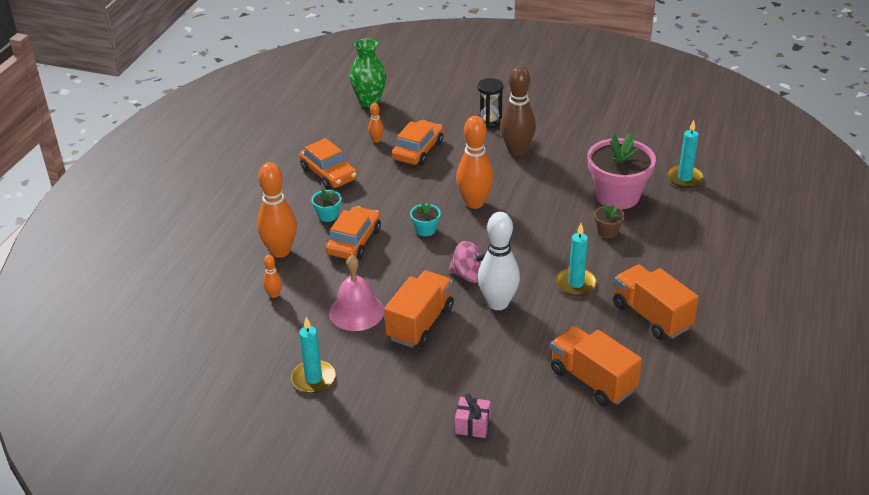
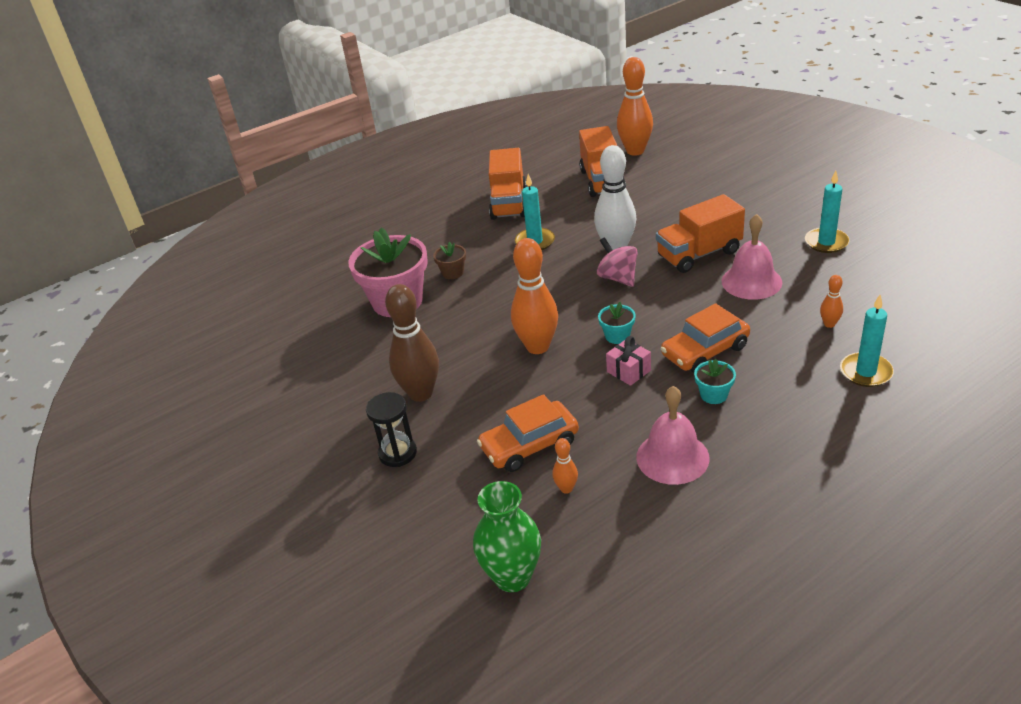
camera: 140 degrees left, 0 degrees up
orange bowling pin [257,162,297,258] -> orange bowling pin moved to [617,57,653,156]
orange car [299,138,357,190] -> pink bell [636,386,710,485]
pink gift [455,393,490,438] -> pink gift moved to [606,336,651,386]
turquoise candle [667,120,704,188] -> turquoise candle moved to [840,295,894,387]

